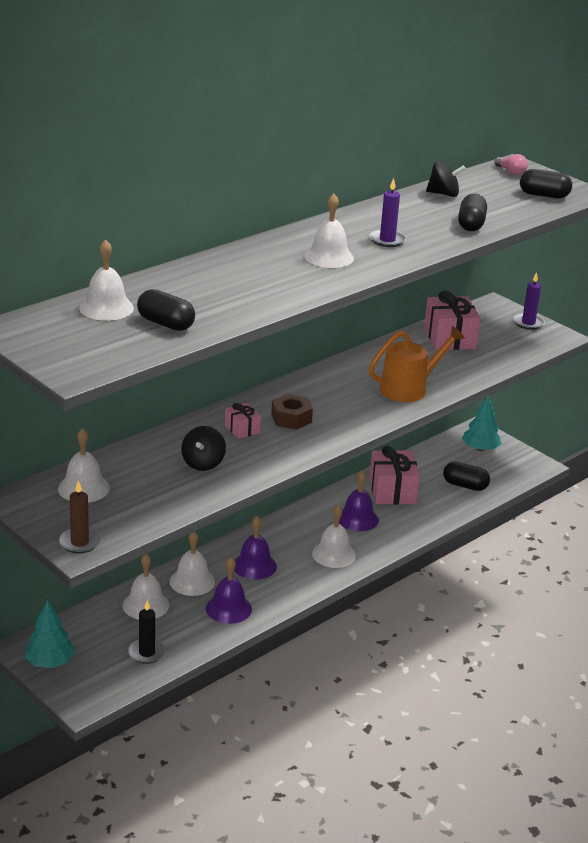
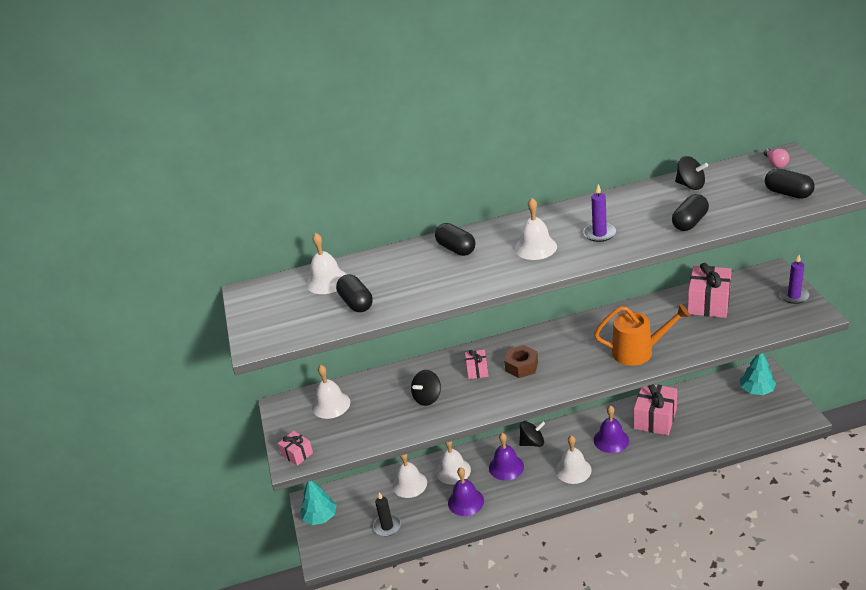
camera: 35 degrees right, 5 degrees up
brown candle [59,480,101,554] -> pink gift [278,431,313,466]
black capsule [443,462,490,491] -> black capsule moved to [435,223,475,256]
none -> black spinning top [519,421,545,447]

